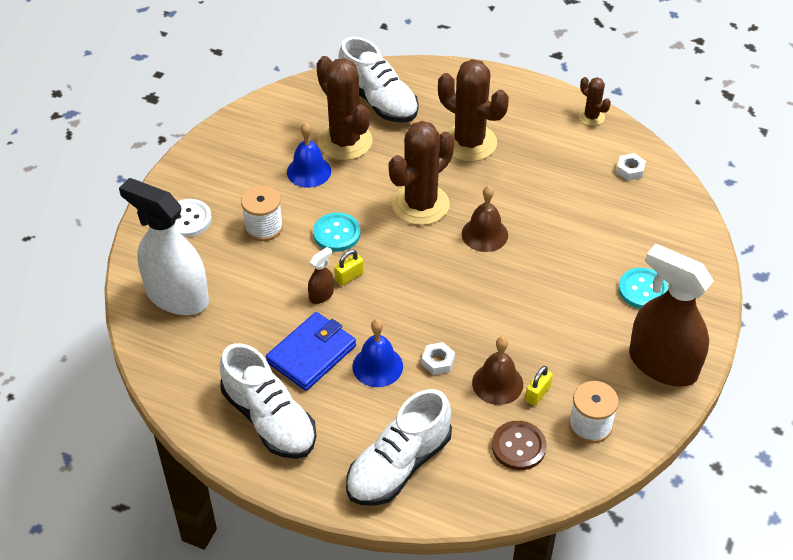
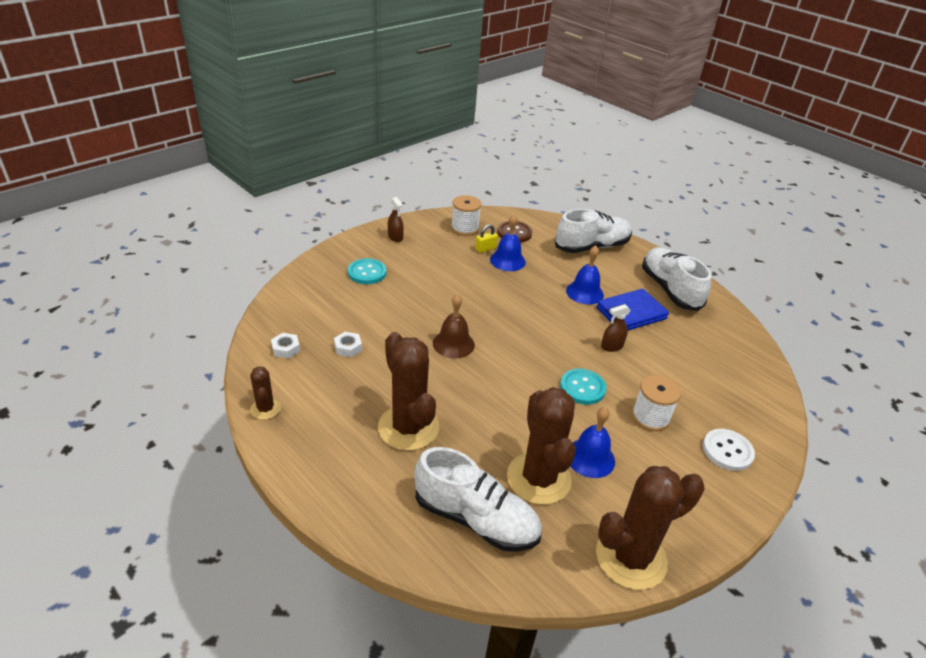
camera: 160 degrees left, 10 degrees down
white spray bottle [119,178,209,315] -> none
yellow padlock [334,250,364,286] -> none
white shoe [338,37,419,123] -> white shoe turned 135 degrees clockwise [414,447,542,552]
brown cactus [389,121,454,225] -> brown cactus moved to [596,466,704,590]
white nut [422,342,455,375] -> white nut moved to [334,332,362,357]
brown bell [472,337,523,405] -> blue bell [490,214,526,271]
brown spray bottle [629,244,714,387] -> brown spray bottle [388,197,404,242], size x0.41

